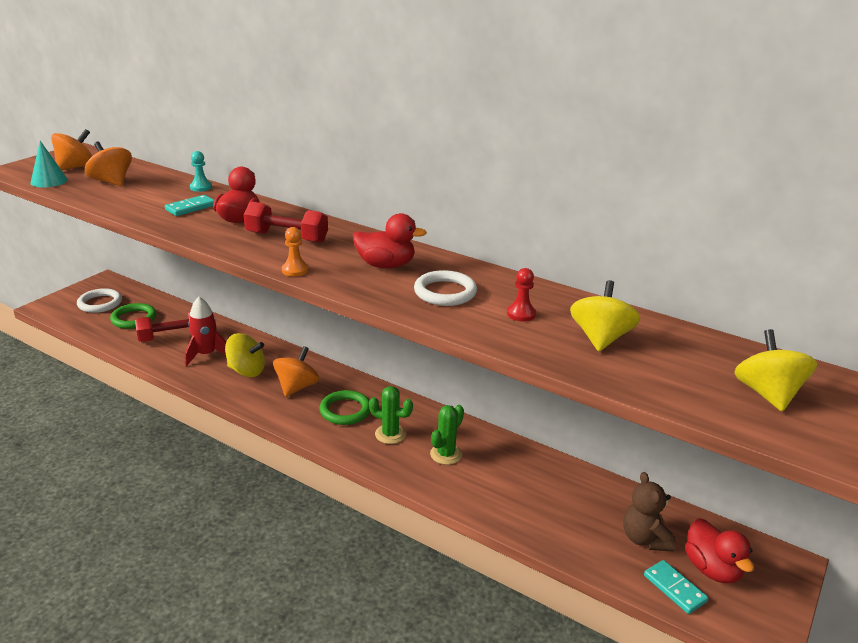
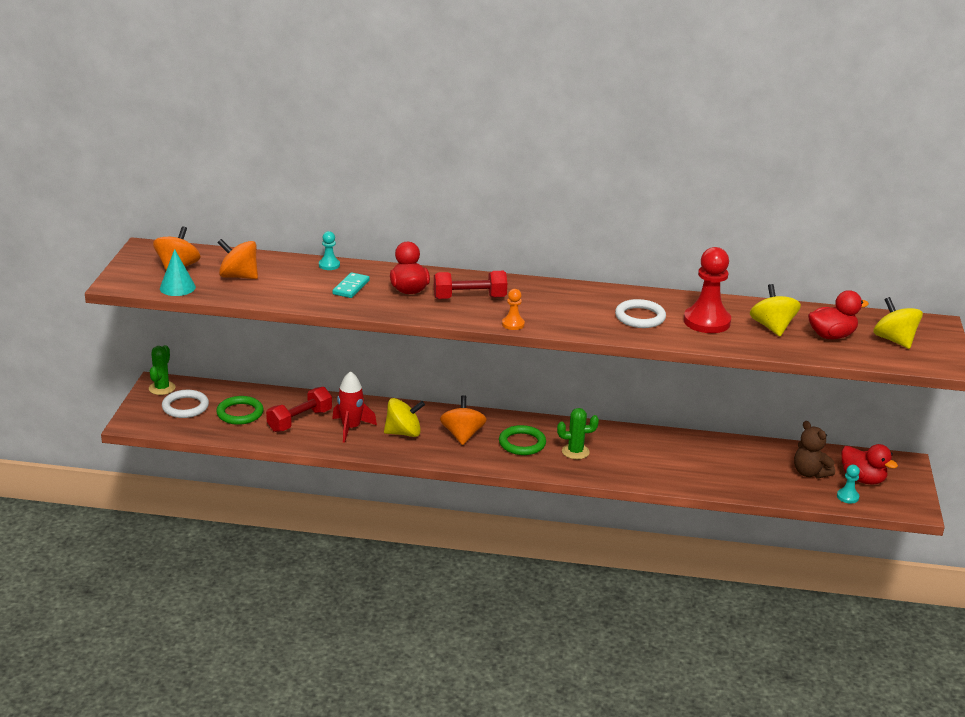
camera: 25 degrees left, 0 degrees up
red duck [353,213,427,268] -> red duck moved to [808,290,869,339]
green cactus [430,405,464,465] -> green cactus moved to [149,345,176,395]
red pawn [507,268,536,322] -> red pawn [684,247,731,333], size x2.09
turquoise domino [644,560,708,614] -> turquoise pawn [837,465,860,504]

